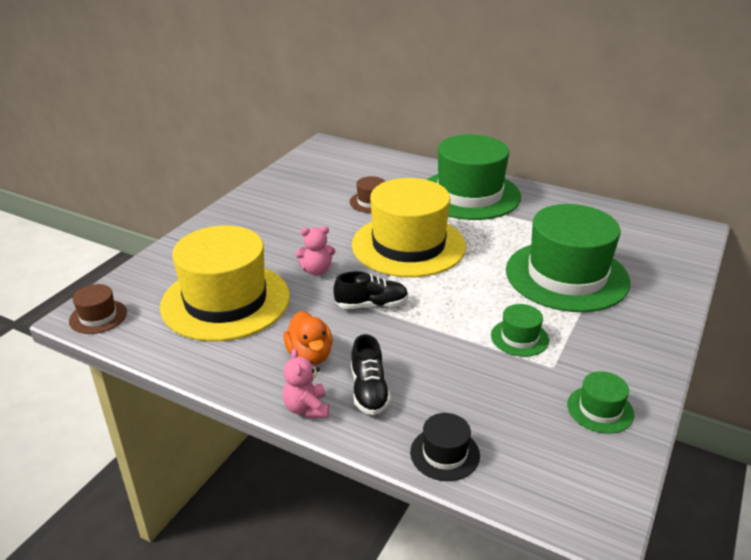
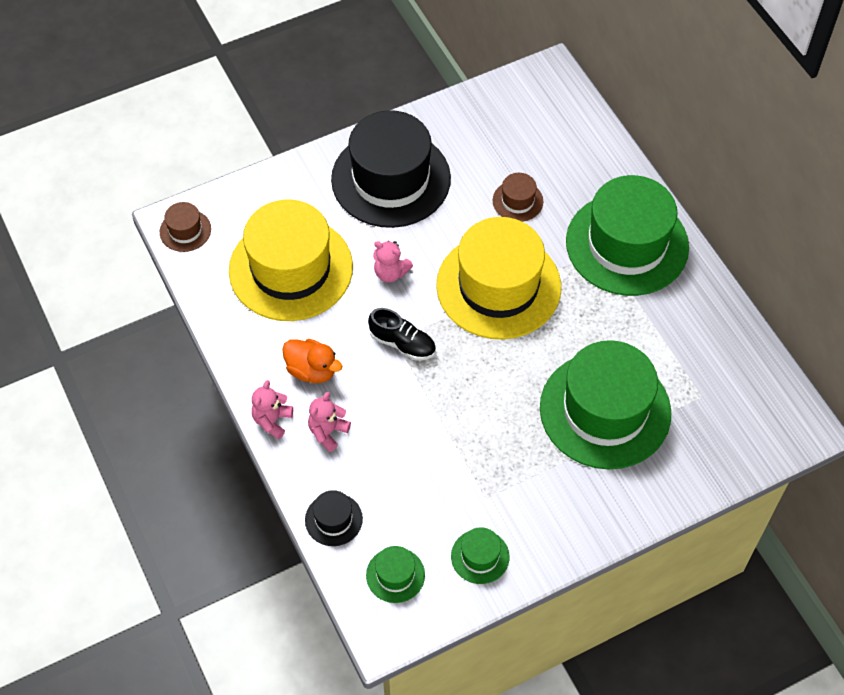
camera: 35 degrees right, 25 degrees up
orange duck [283,311,333,365] -> orange duck turned 75 degrees counterclockwise [282,339,342,383]
black shoe [351,334,391,415] -> pink teddy bear [308,392,351,452]
green hat [491,304,549,357] -> green hat moved to [366,546,425,603]
none -> black hat [331,110,451,228]

